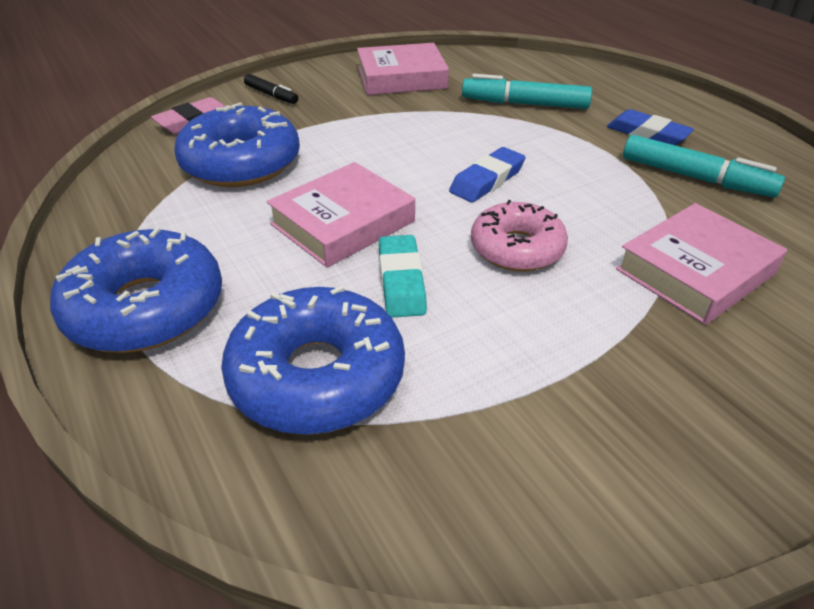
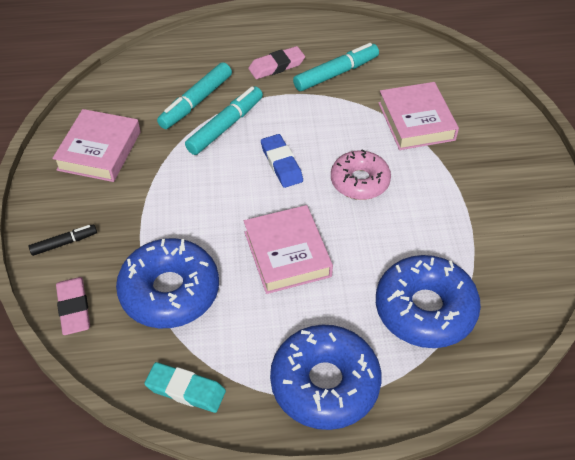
camera: 65 degrees left, 10 degrees up
turquoise eraser [379,235,427,318] -> turquoise eraser moved to [144,362,226,413]
blue eraser [607,109,694,145] -> pink eraser [248,46,305,79]
none -> turquoise marker [185,86,263,155]

